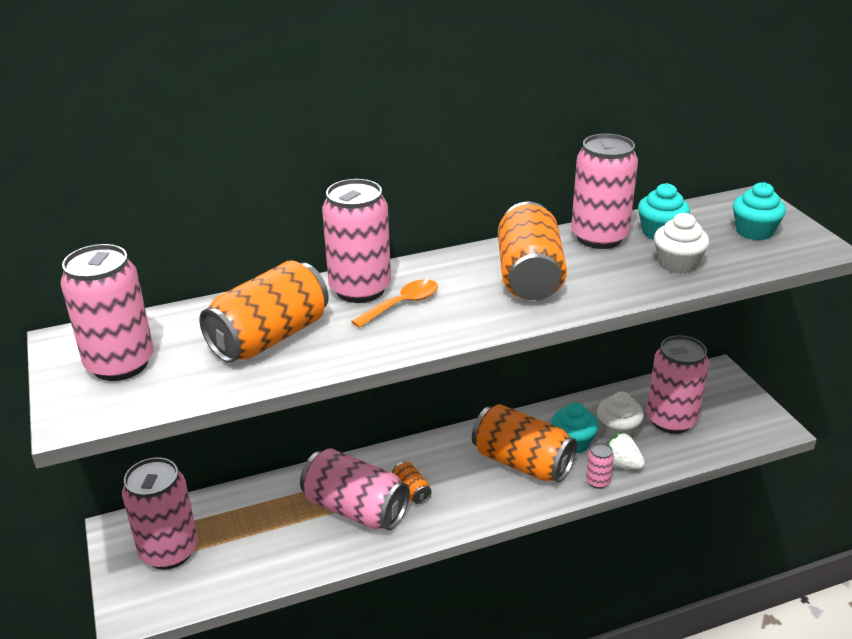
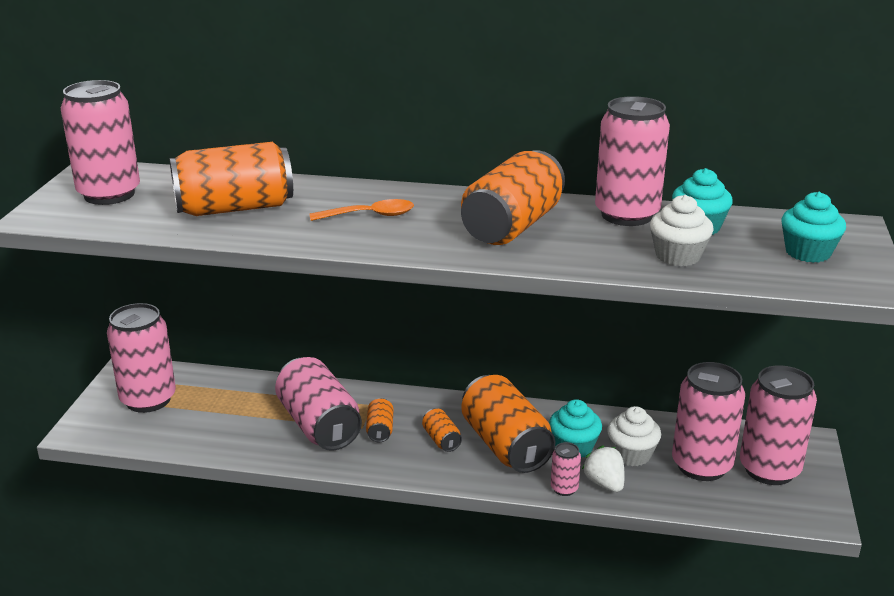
camera: 30 degrees right, 5 degrees down
pink can [322,179,391,303] -> pink can moved to [740,365,817,485]
none -> orange can [422,409,462,452]

